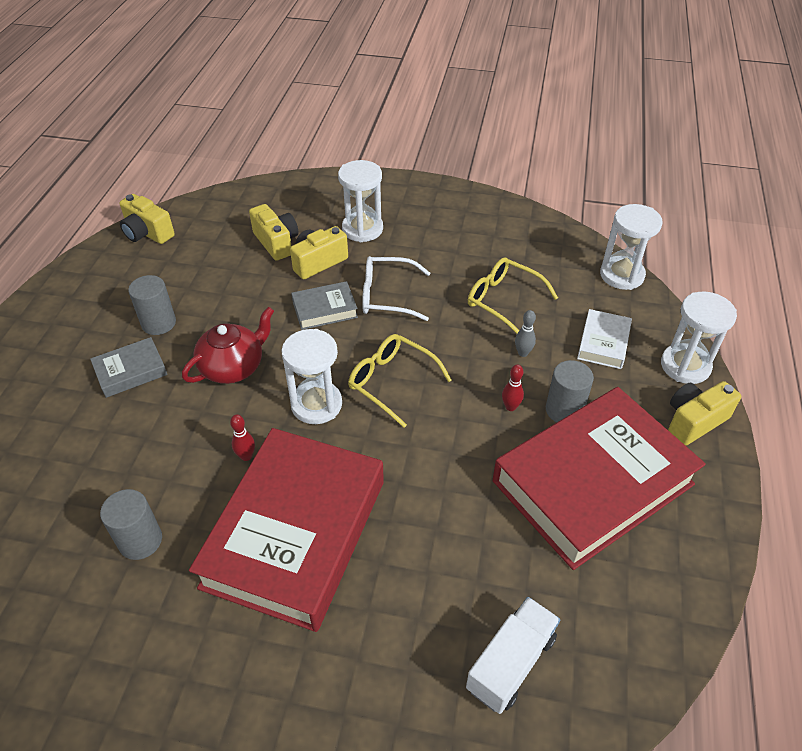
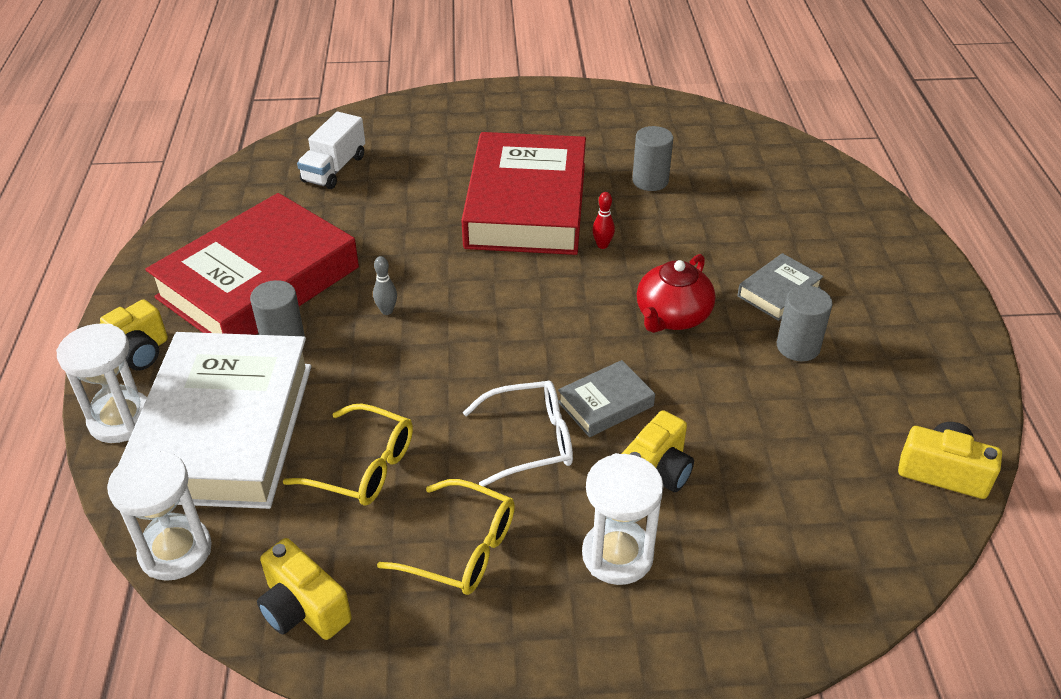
camera: 165 degrees right, 5 degrees down
yellow camera [249,204,299,261] -> yellow camera moved to [257,538,352,640]
white hourglass [281,329,342,424] -> none
yellow glasses [348,334,452,428] -> yellow glasses moved to [377,479,515,595]
red bowling pin [502,364,524,411] -> none
grey bowling pin [515,310,536,357] -> grey bowling pin moved to [373,256,397,315]
white book [577,309,632,369] -> white book [118,332,311,509], size x2.36

